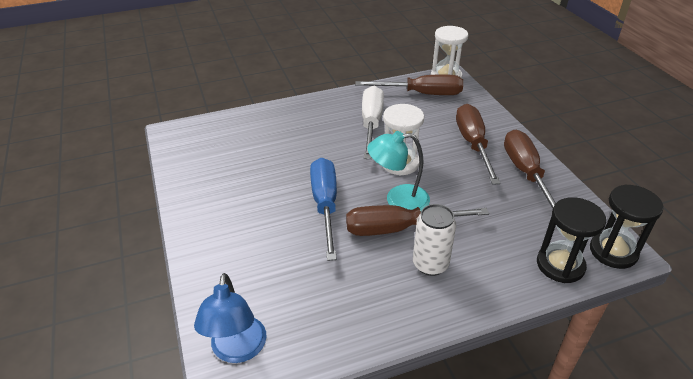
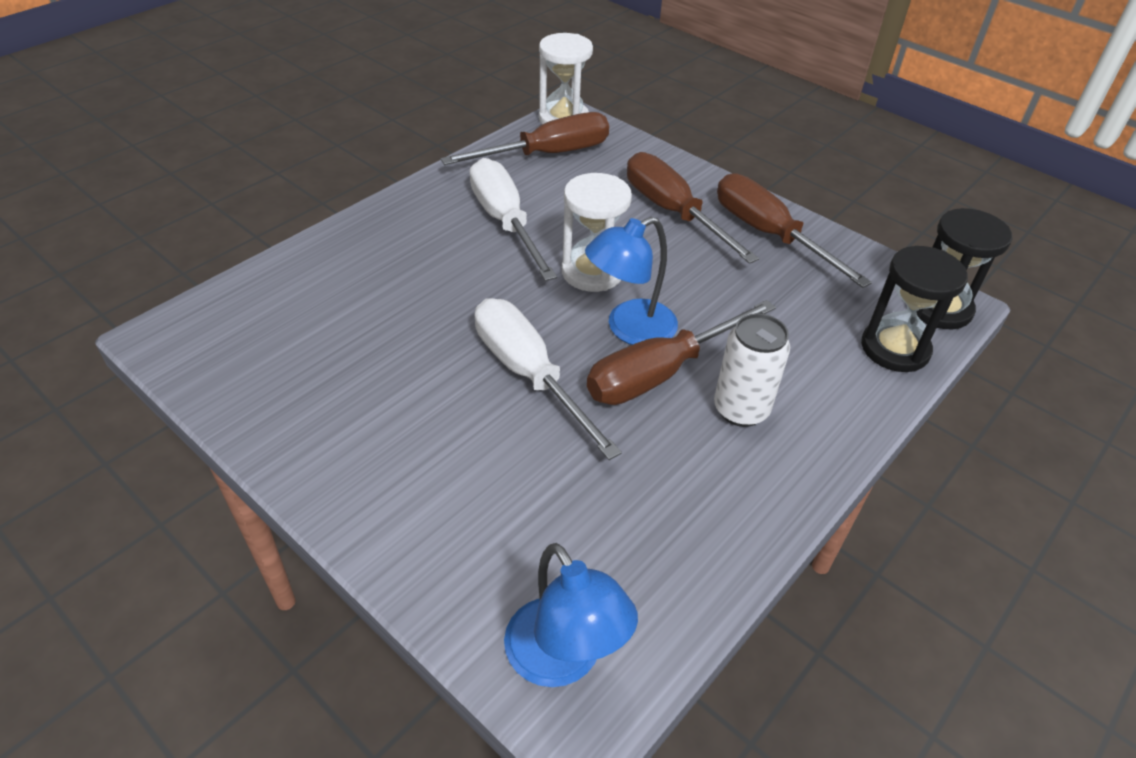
camera: 30 degrees left, 5 degrees up
blue screwdriver [310,157,337,261] -> white screwdriver [475,298,622,460]
turquoise lamp [367,131,430,211] -> blue lamp [585,217,678,345]

